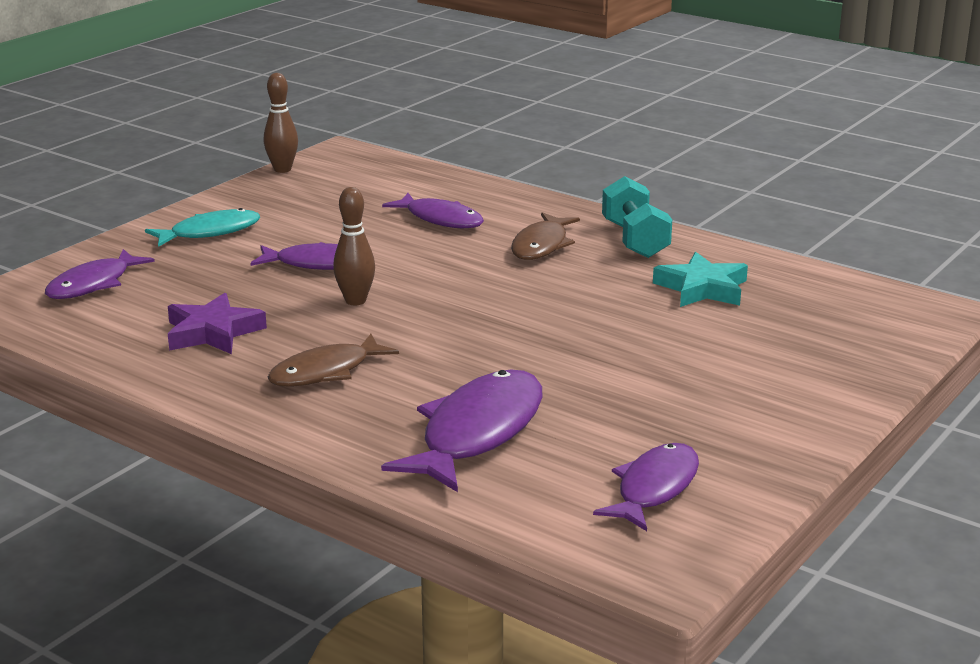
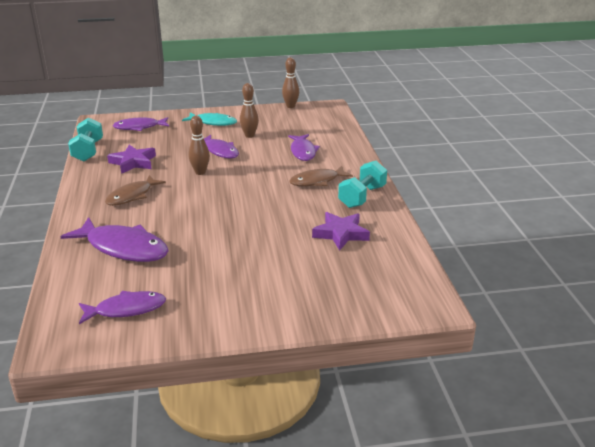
camera: 45 degrees right, 5 degrees up
brown fish [268,334,399,387] -> brown fish turned 60 degrees counterclockwise [105,175,166,206]
purple fish [381,369,543,492] -> purple fish turned 45 degrees clockwise [60,217,168,262]
turquoise star [653,252,748,307] -> purple star [312,212,370,251]
none -> turquoise dumbbell [68,118,103,162]
none -> brown bowling pin [240,83,259,138]

